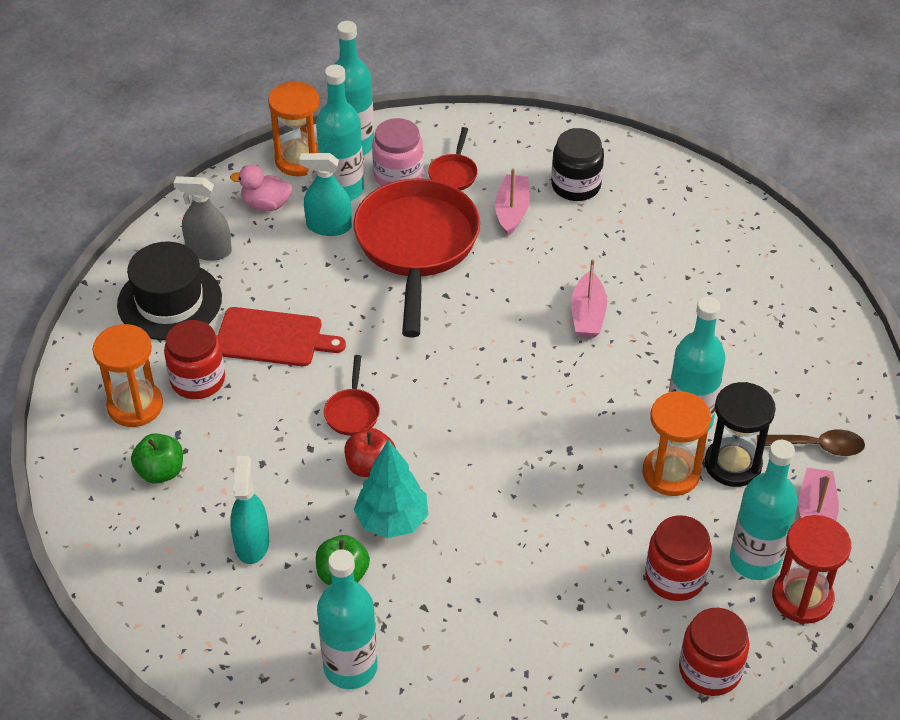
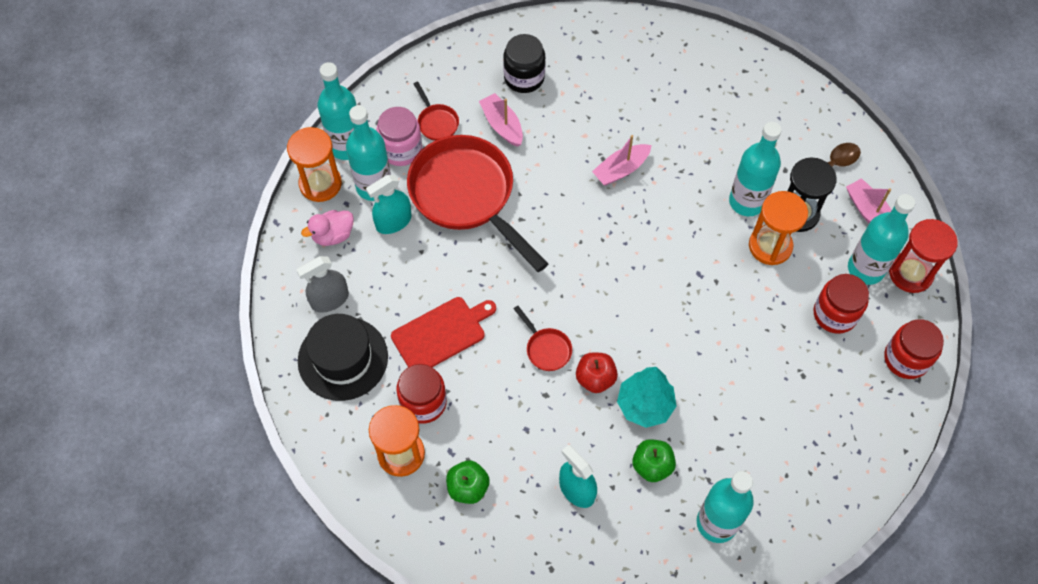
camera: 40 degrees left, 15 degrees up
pink boat [571,259,607,338] -> pink boat turned 90 degrees clockwise [592,135,652,186]

